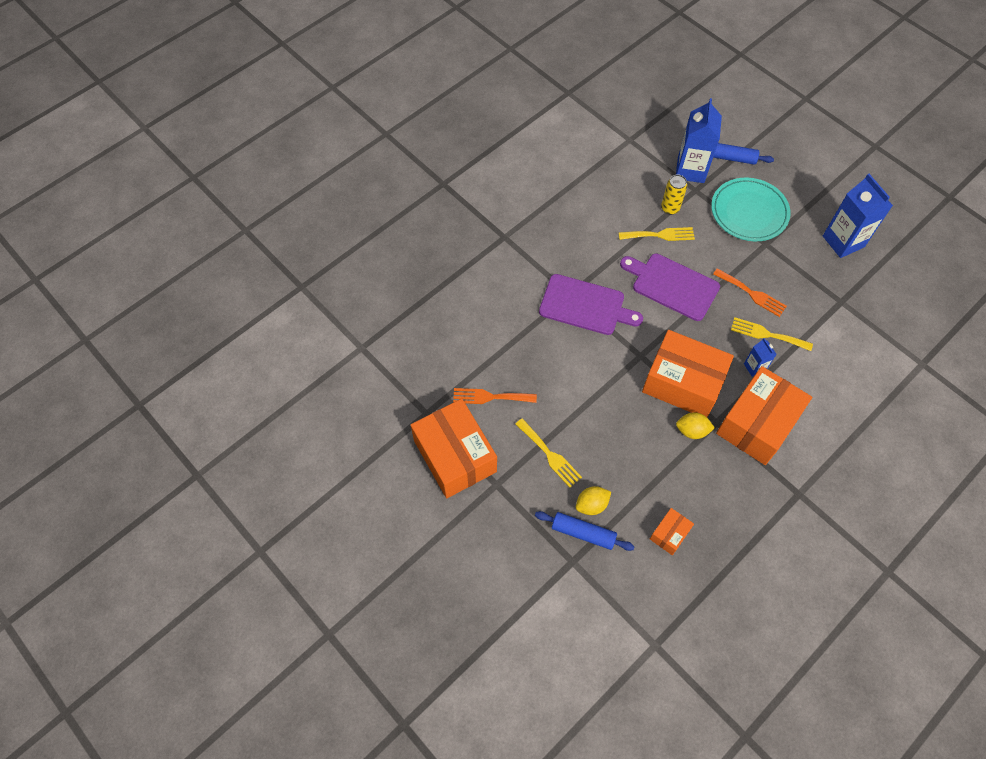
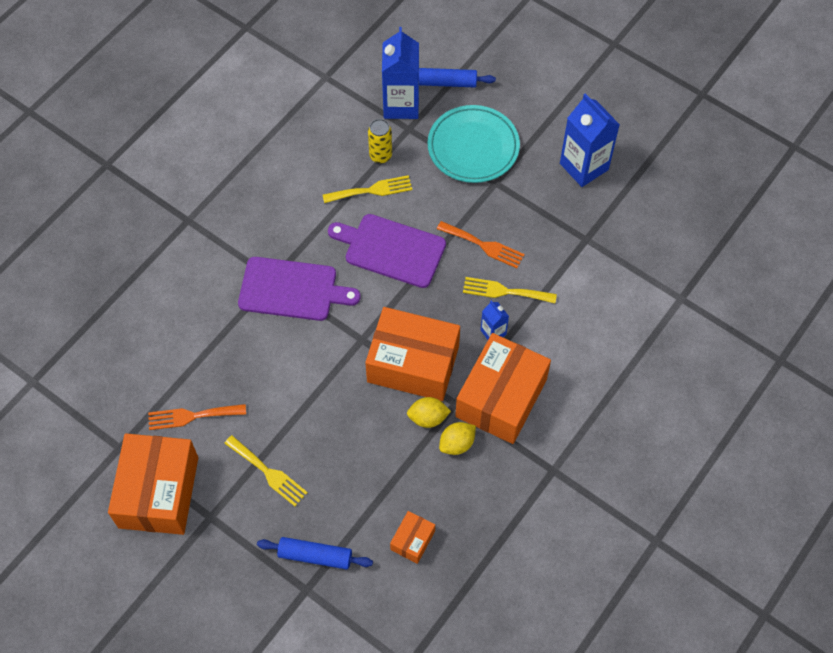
camera: 10 degrees left, 0 degrees up
orange box [411,399,497,498] -> orange box turned 45 degrees clockwise [108,433,198,535]
yellow lemon [576,486,611,515] -> yellow lemon moved to [439,422,476,455]

